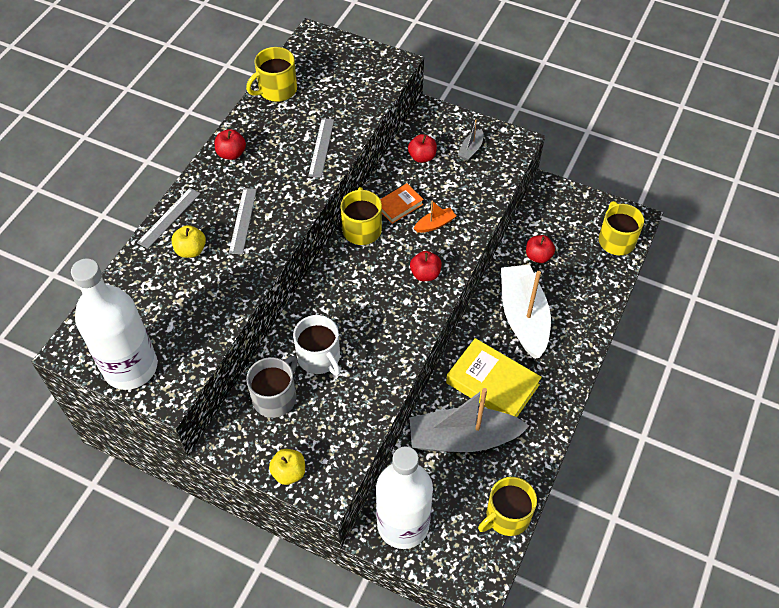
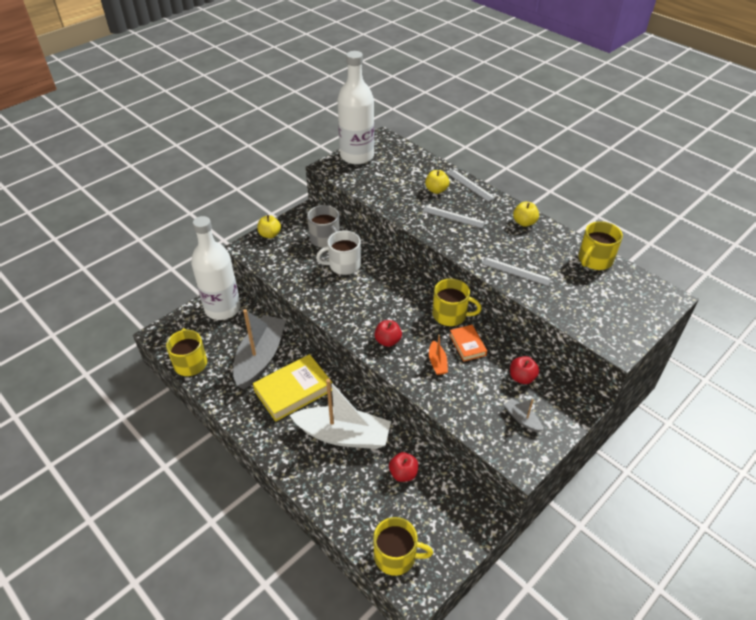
camera: 110 degrees right, 10 degrees down
red apple [215,129,246,160] -> yellow apple [513,202,539,227]
yellow mug [246,47,297,102] -> yellow mug turned 120 degrees counterclockwise [578,221,623,270]

